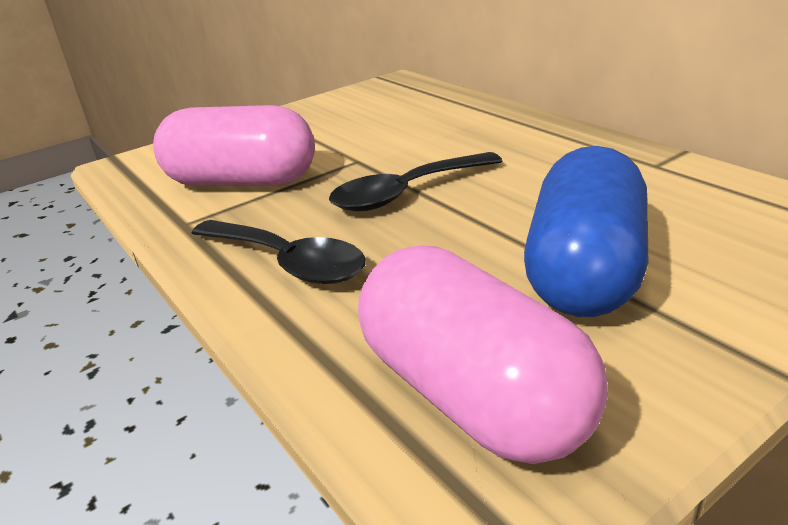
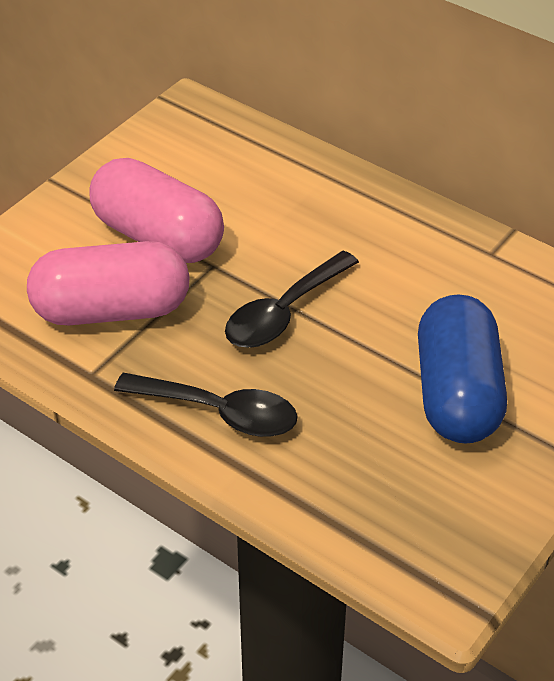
camera: 20 degrees left, 15 degrees up
pink capsule [358,245,608,464] -> pink capsule moved to [89,158,224,263]

